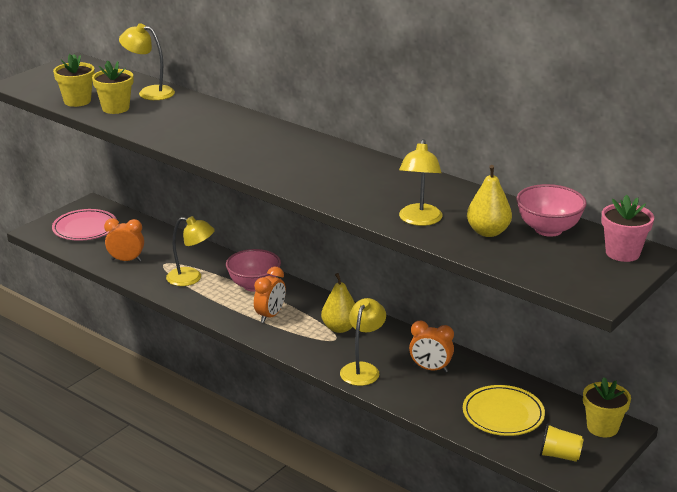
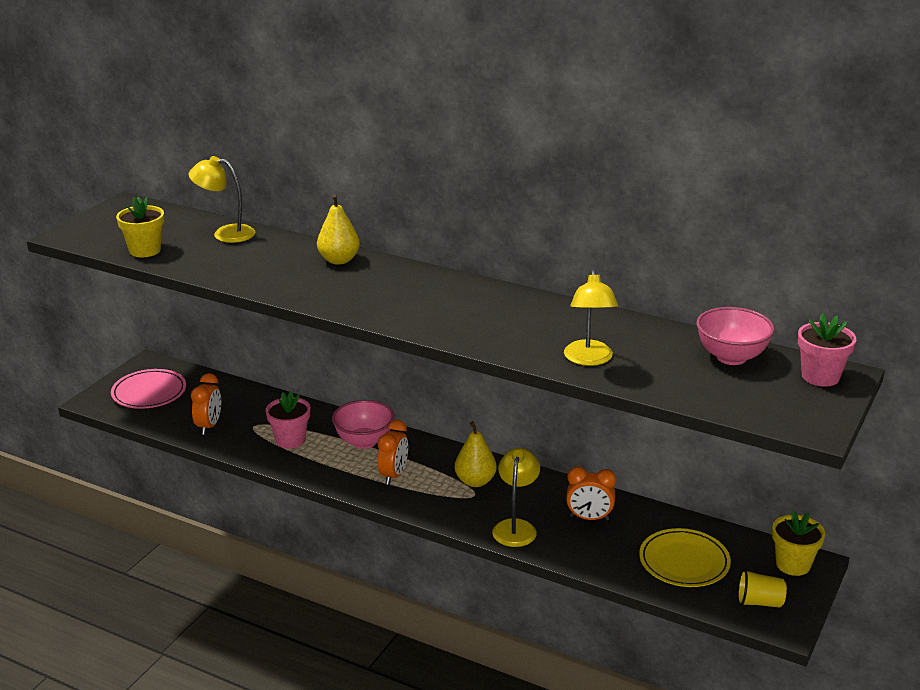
camera: 10 degrees left, 0 degrees up
yellow flower pot [92,60,133,114] -> none
orange clock [104,218,144,262] -> orange clock turned 105 degrees clockwise [191,373,221,435]
yellow lamp [166,216,215,286] -> pink flower pot [266,391,310,449]
yellow pear [467,165,512,237] -> yellow pear moved to [317,194,360,265]

